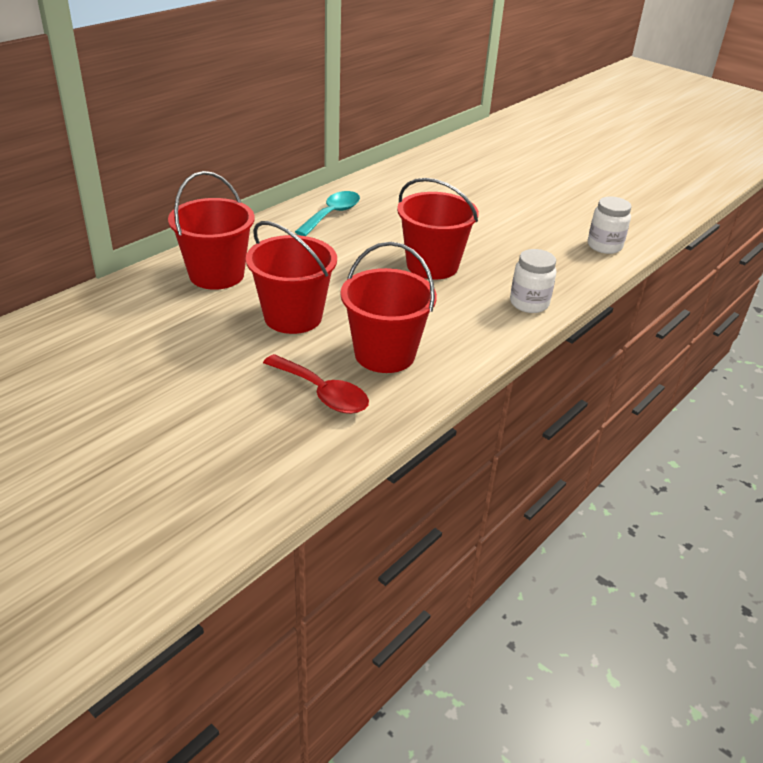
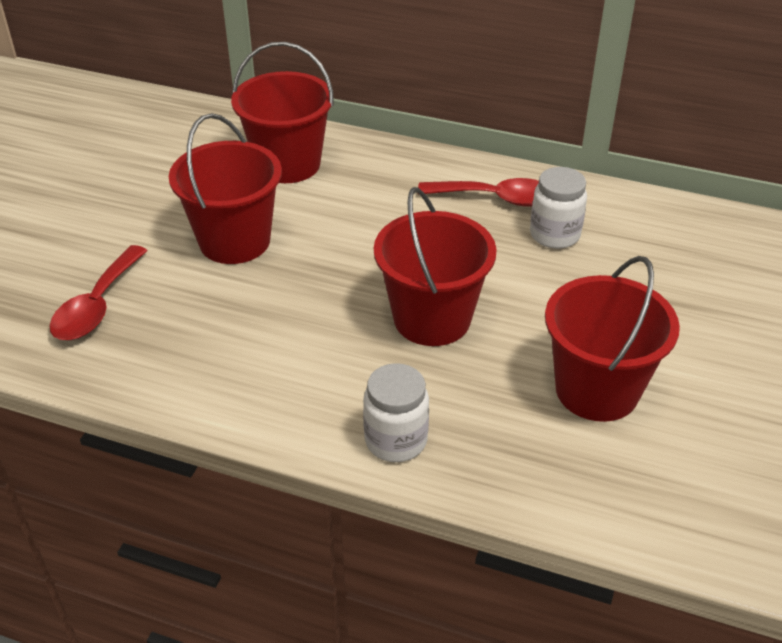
camera: 70 degrees right, 5 degrees up
turquoise spoon [295,191,360,236] -> red spoon [418,178,539,207]
red bucket [341,242,437,373] -> red bucket moved to [545,256,680,422]
white jar [588,197,632,254] -> white jar moved to [530,167,587,249]

